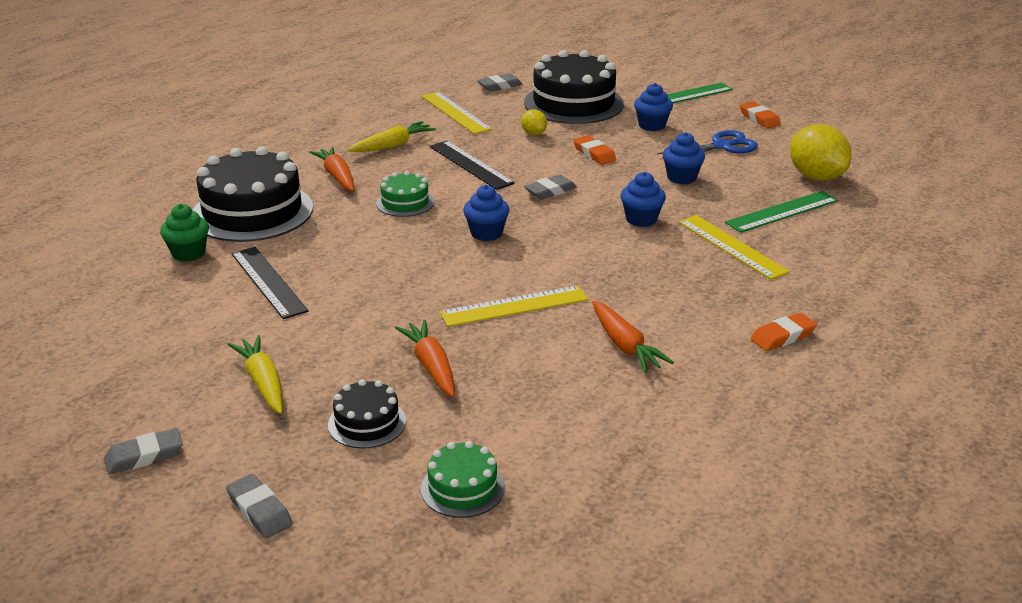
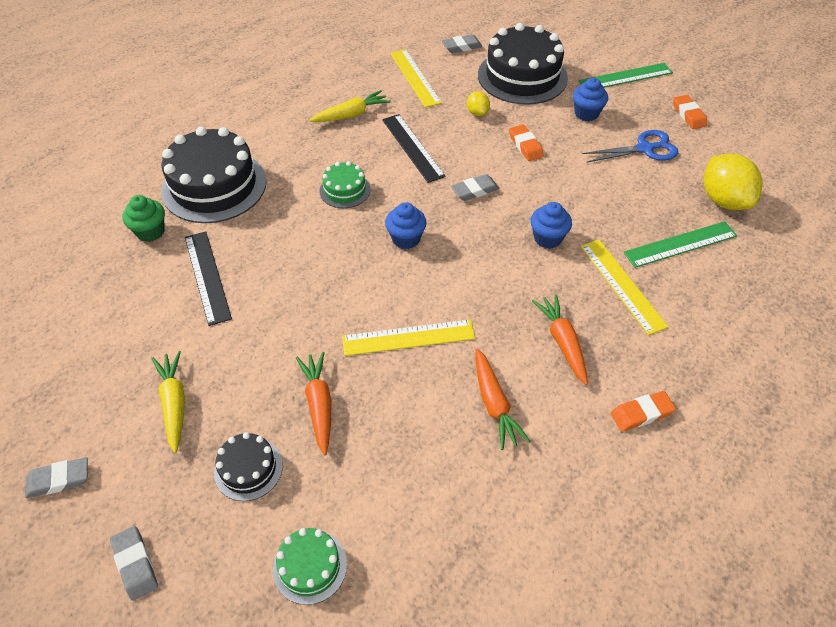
camera: 10 degrees right, 20 degrees up
orange carrot [309,147,354,191] -> orange carrot moved to [532,294,588,385]
blue cupcake [663,132,705,184] -> none

